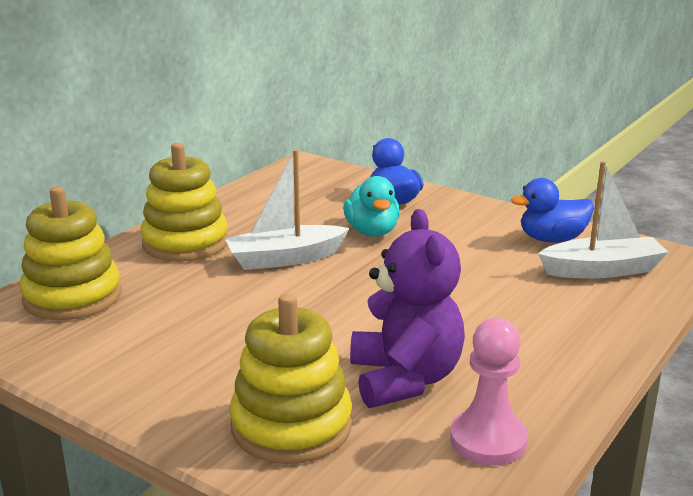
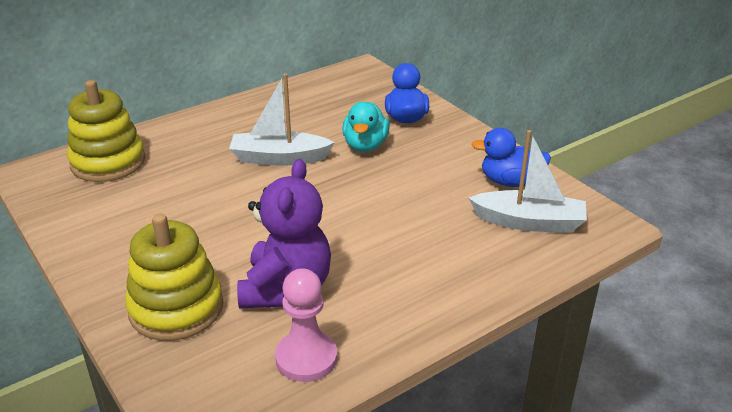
camera: 20 degrees right, 10 degrees up
yellow stacking toy [140,143,228,261] -> none

